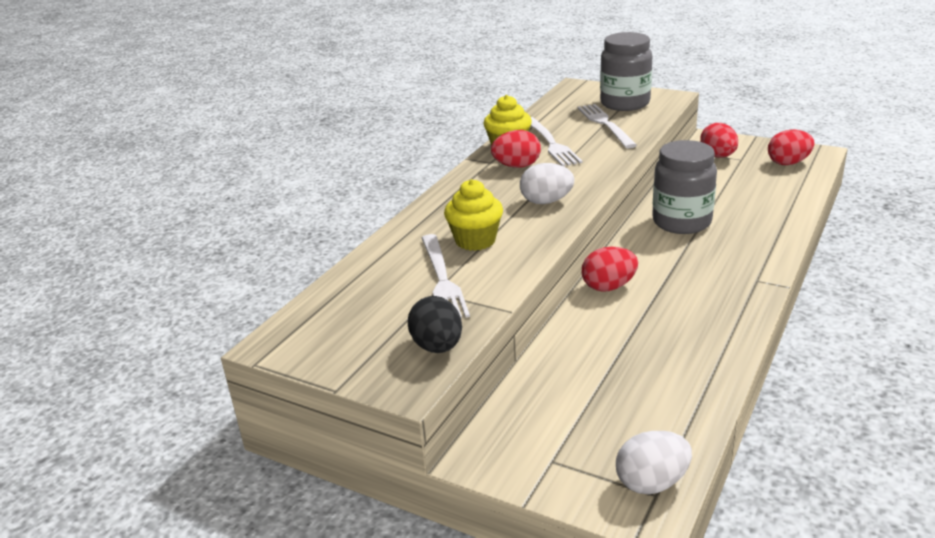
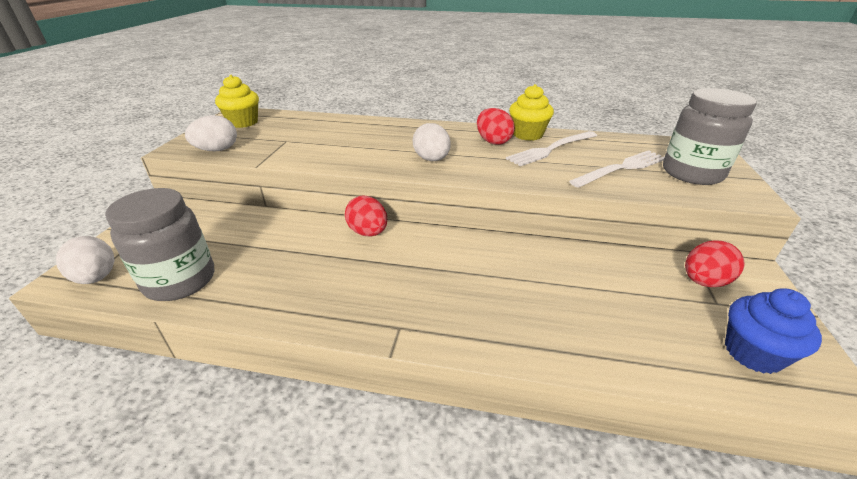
camera: 70 degrees right, 5 degrees up
black egg [408,296,462,353] -> white egg [185,115,237,151]
white fork [422,234,470,318] -> none
yellow cupcake [444,179,503,251] -> yellow cupcake moved to [215,75,259,128]
grey jar [652,140,717,234] -> grey jar moved to [105,188,214,301]
red egg [768,129,814,165] -> blue cupcake [725,288,822,374]

